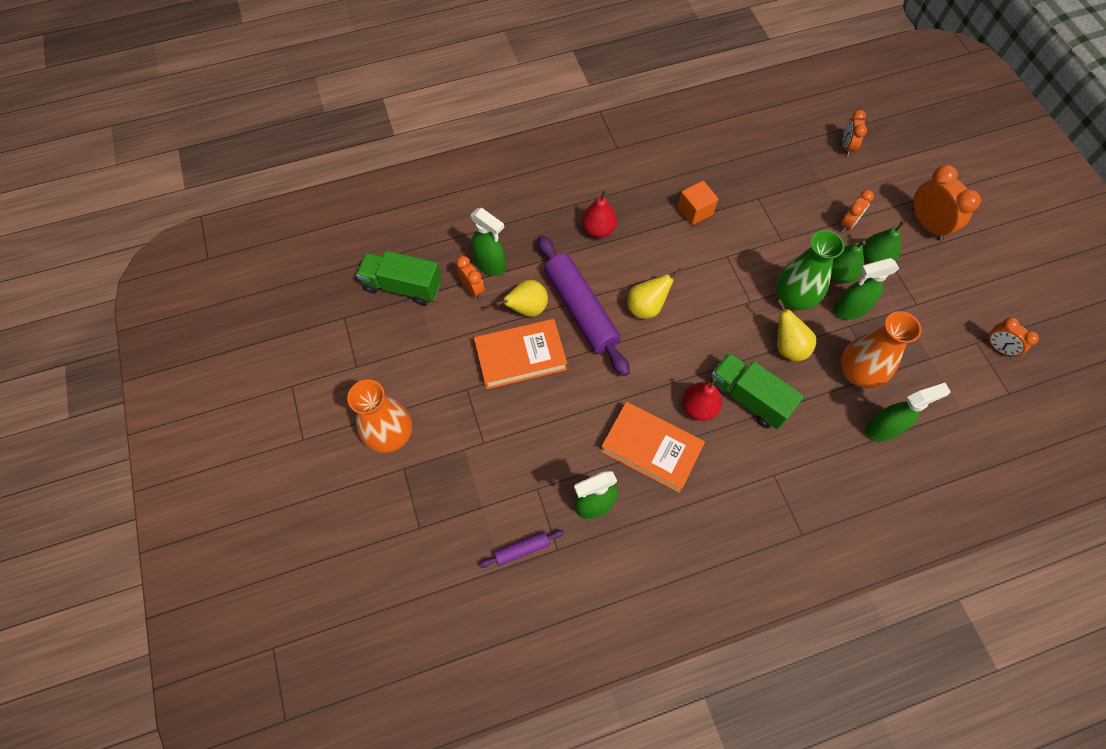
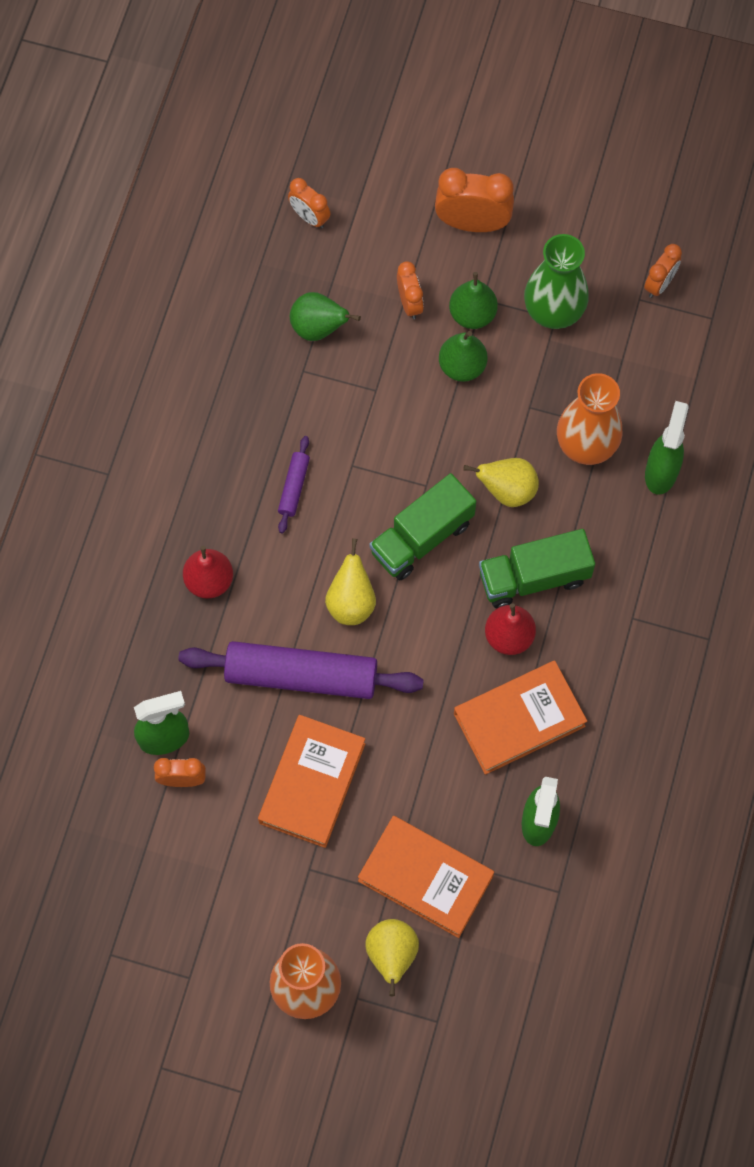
camera: 55 degrees left, 5 degrees up
green truck [356,251,442,305] -> green truck moved to [369,473,476,580]
purple rolling pin [479,530,564,568] -> purple rolling pin moved to [278,436,310,533]
yellow pear [495,280,548,317] -> yellow pear moved to [365,919,419,996]
orange cube [678,181,718,225] -> none
green vase [776,230,845,310] -> green vase moved to [524,234,589,329]
green spray bottle [833,258,899,320] -> none
orange clock [986,317,1039,357] -> orange clock turned 45 degrees counterclockwise [644,244,682,298]
none -> green pear [290,292,361,341]
none -> orange book [358,816,494,938]

